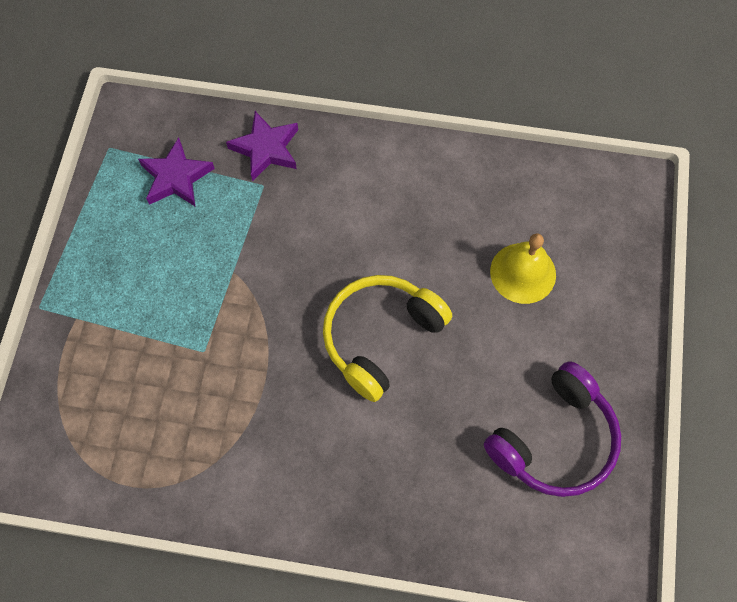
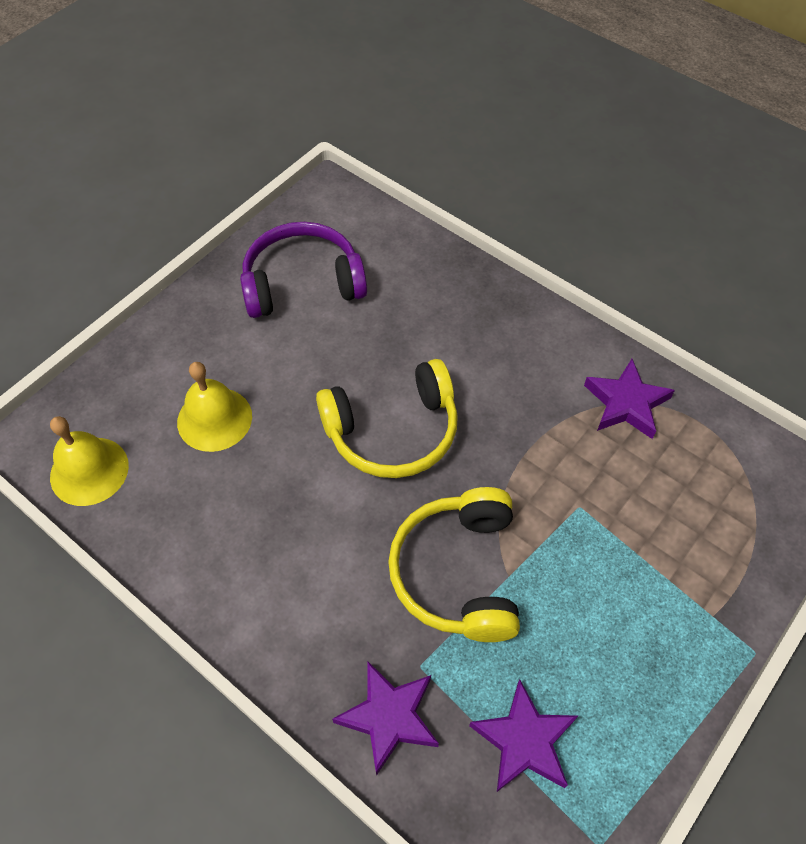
camera: 150 degrees left, 10 degrees down
none -> yellow bell [50,416,129,506]
none -> yellow headphones [388,487,520,642]
none -> purple star [584,359,675,439]

